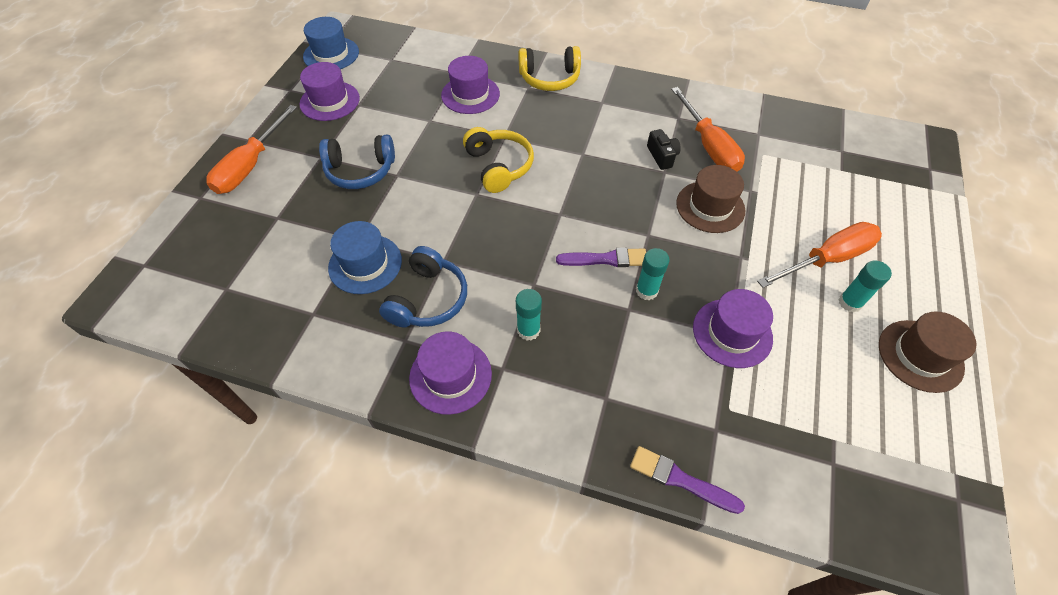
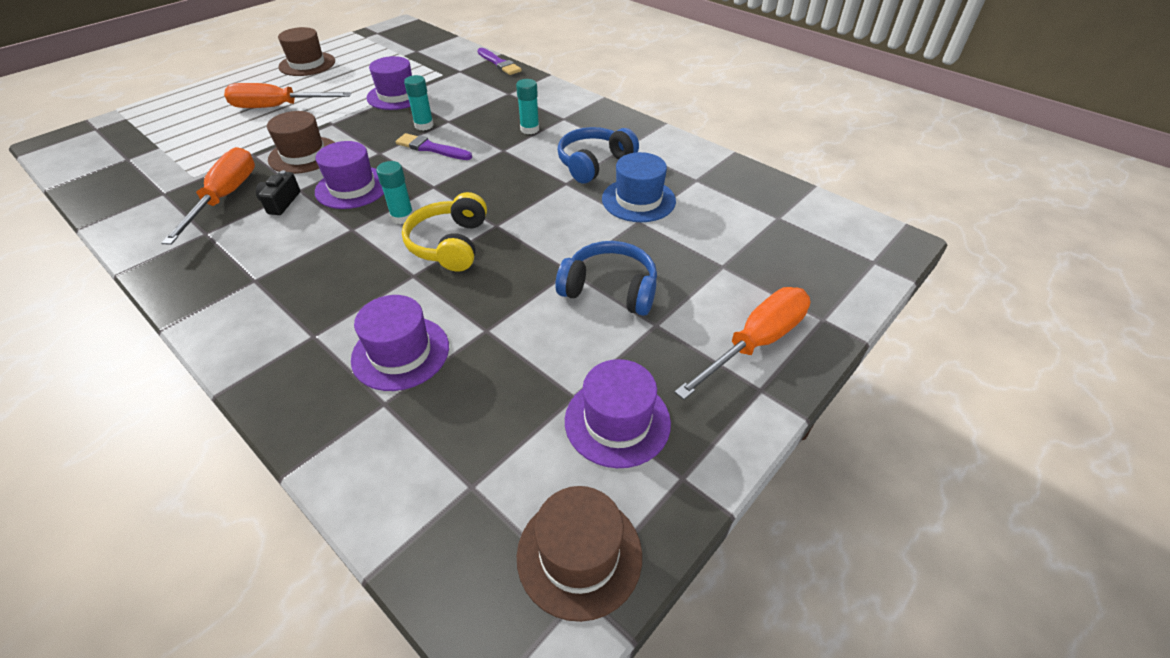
camera: 155 degrees left, 10 degrees down
blue hat [303,17,359,69] -> brown hat [517,486,642,622]
purple hat [409,331,492,415] -> purple hat moved to [315,141,384,209]
yellow headphones [518,46,581,91] -> none
turquoise glue stick [838,261,892,313] -> turquoise glue stick moved to [376,161,413,224]

